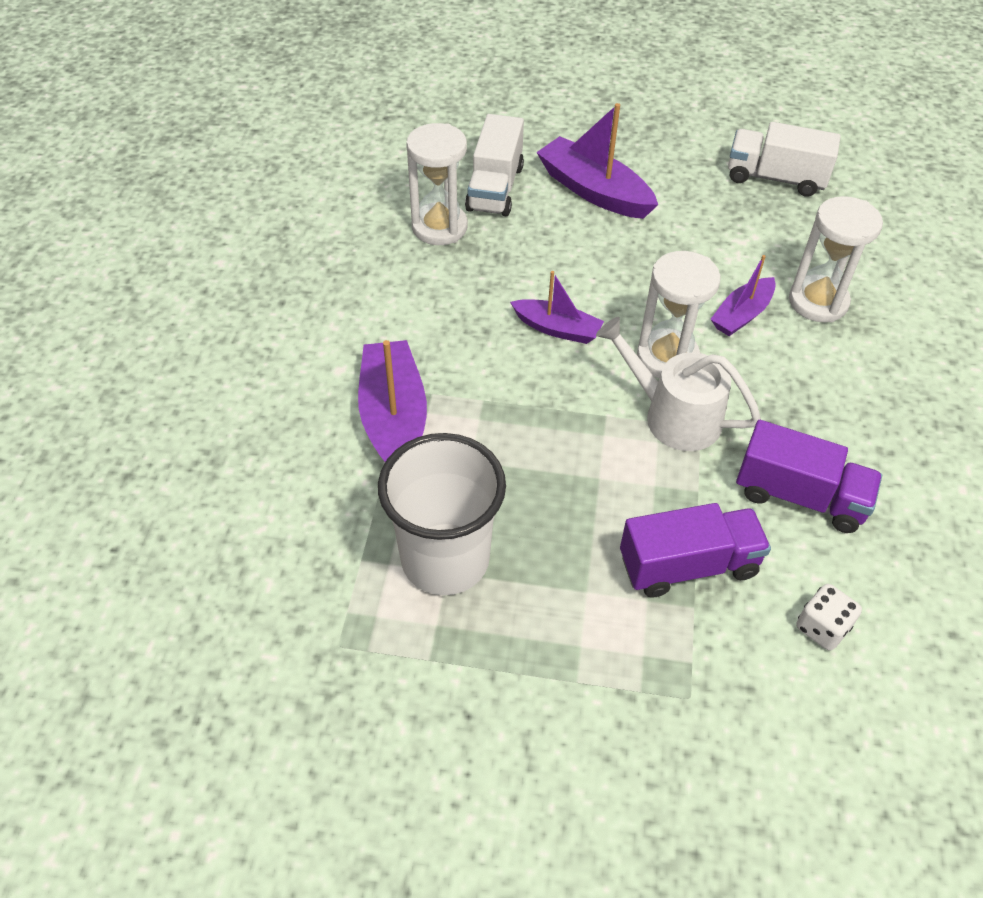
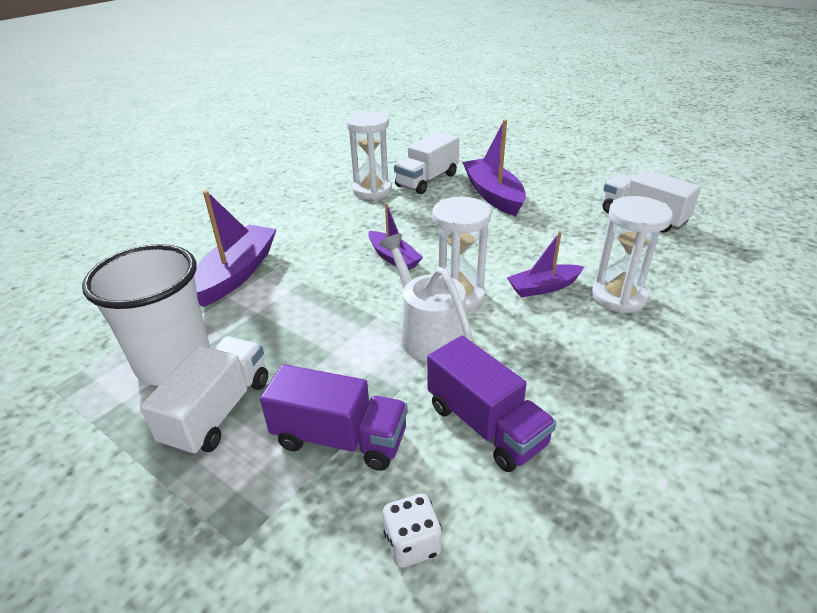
camera: 30 degrees right, 15 degrees down
none -> white truck [140,336,268,456]

